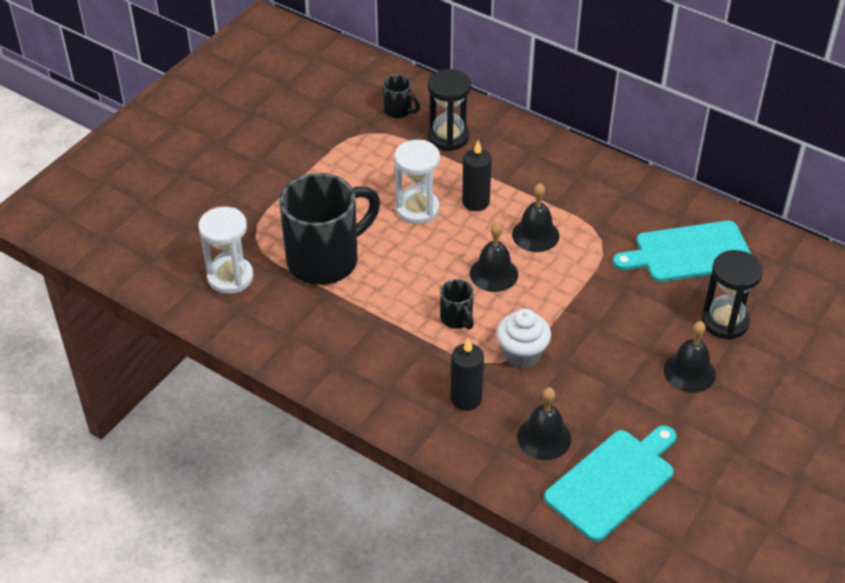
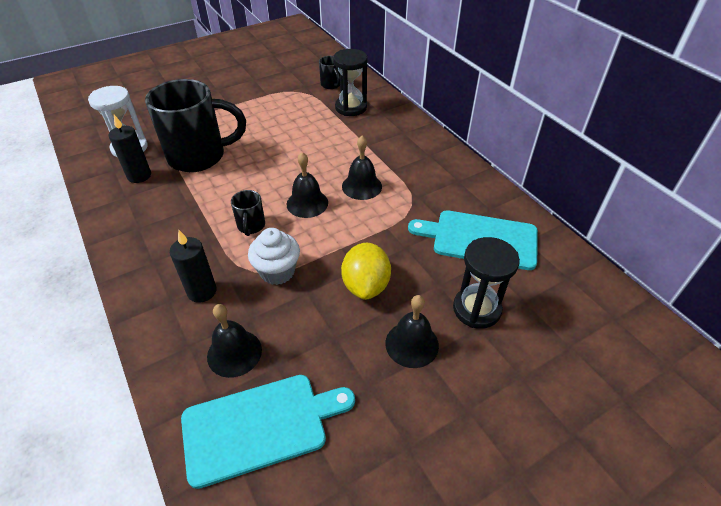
camera: 25 degrees right, 0 degrees up
white hourglass [394,140,440,224] -> none
black candle [462,140,492,211] -> black candle moved to [109,115,151,183]
none -> yellow lemon [341,243,391,300]

